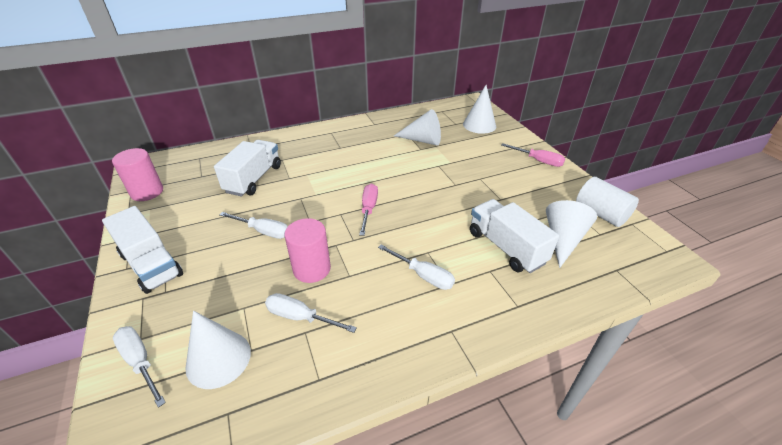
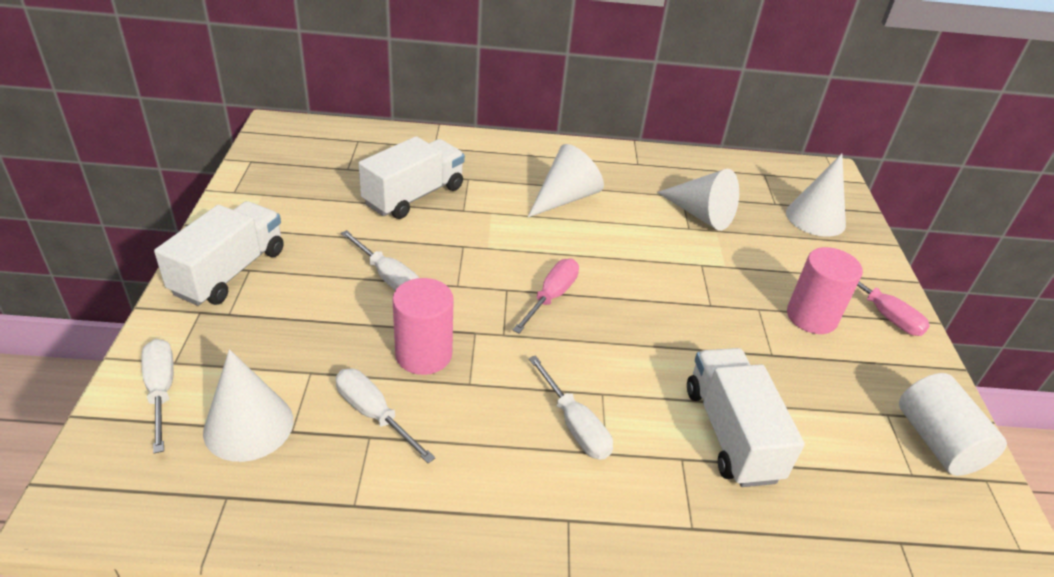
camera: 20 degrees right, 0 degrees up
white truck [102,206,183,294] -> white truck turned 135 degrees counterclockwise [154,201,284,306]
pink cylinder [112,148,163,201] -> pink cylinder moved to [787,247,863,334]
white cone [546,200,597,268] -> white cone moved to [528,144,604,217]

